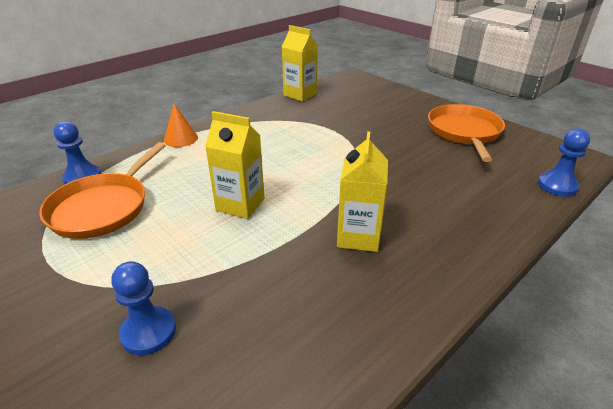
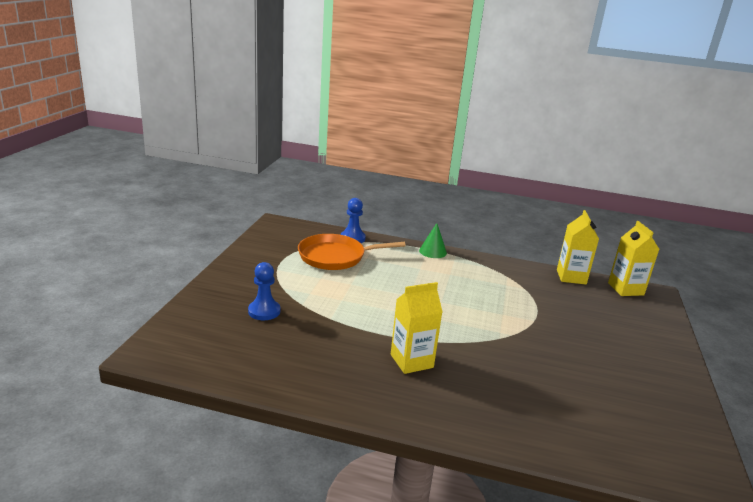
camera: 55 degrees right, 10 degrees down
orange cone [164,103,198,147] -> green cone [419,223,447,258]
yellow carton [205,111,264,219] -> yellow carton moved to [608,221,659,296]
orange pan [428,104,505,162] -> none
blue pawn [538,129,590,197] -> none

